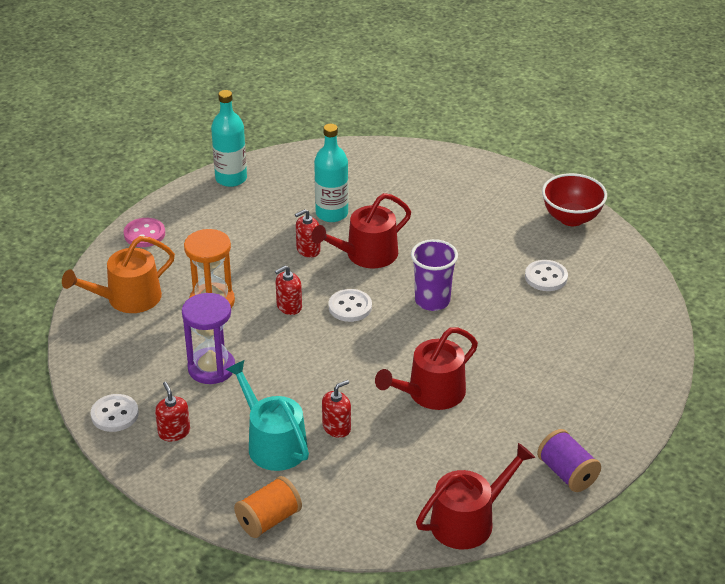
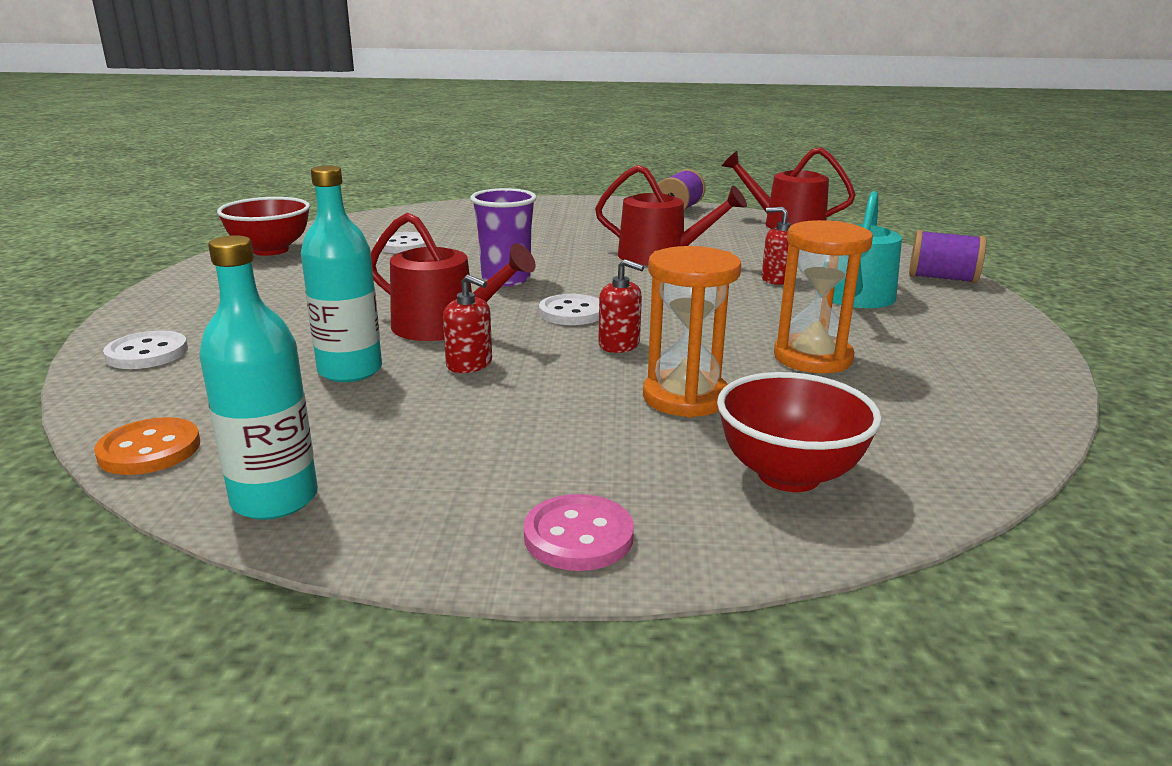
camera: 120 degrees left, 15 degrees down
orange watering can [62,236,175,313] -> red bowl [717,372,882,492]
white button [90,394,139,432] -> white button moved to [103,330,188,369]
red soap dispenser [155,382,190,441] -> none
purple hourglass [182,293,235,384] -> orange hourglass [774,220,873,373]
orange spool [234,476,302,538] -> purple spool [909,230,986,283]
none -> orange button [94,417,200,475]

